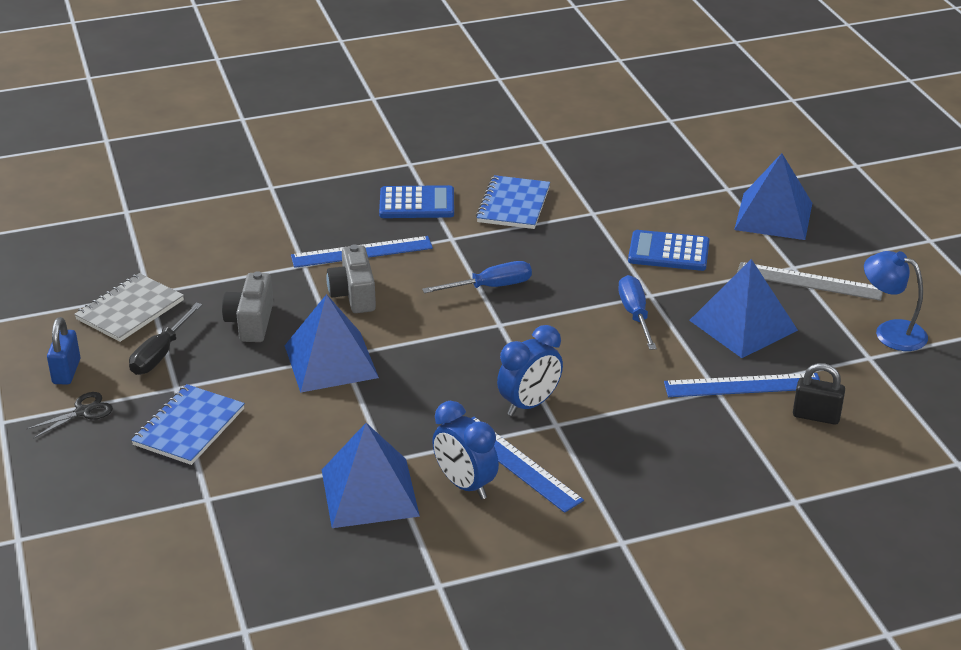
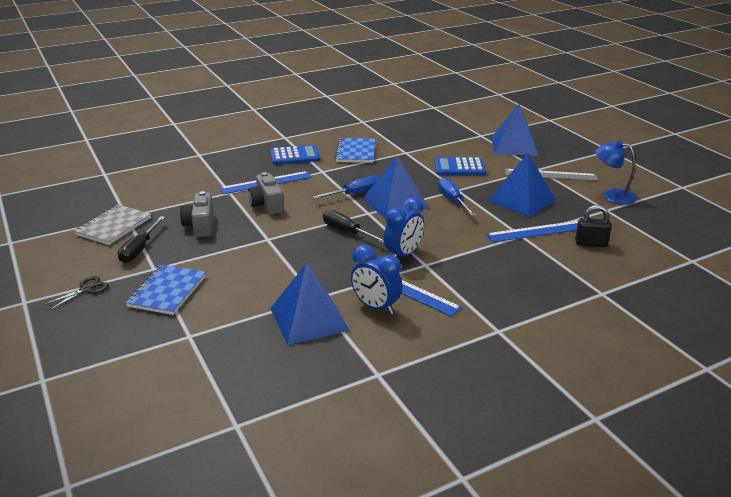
camera: 10 degrees left, 5 degrees down
blue padlock [47,317,81,385] -> none
blue pyramid [285,294,379,393] -> blue pyramid moved to [363,156,430,219]
none -> black screwdriver [323,210,384,243]

